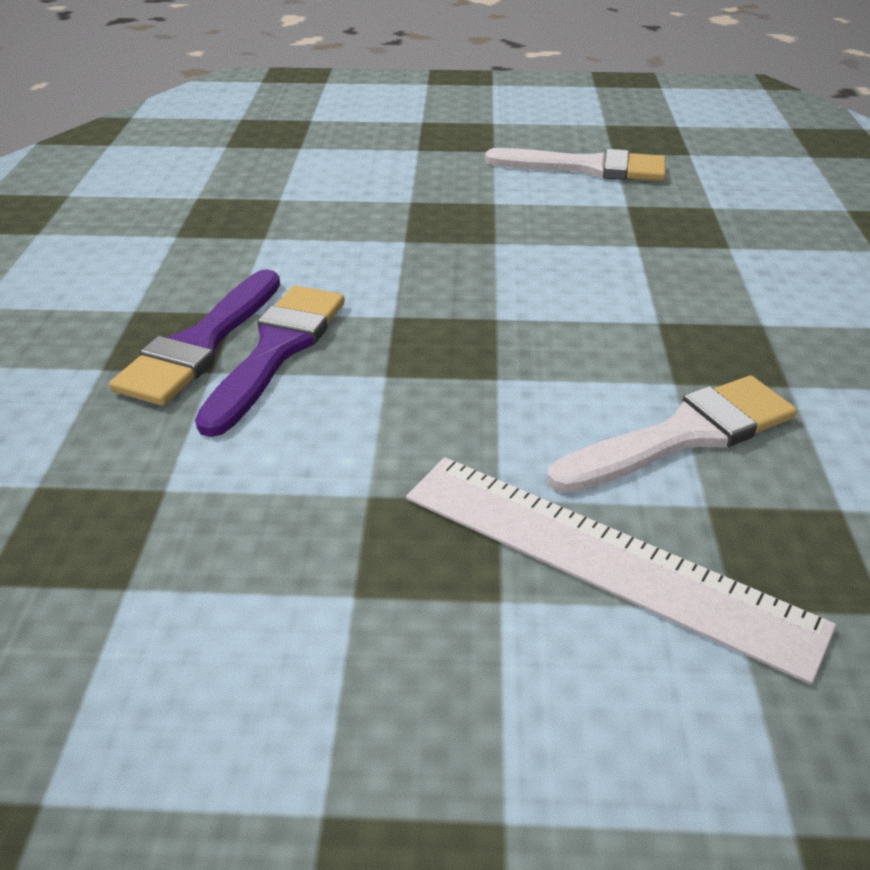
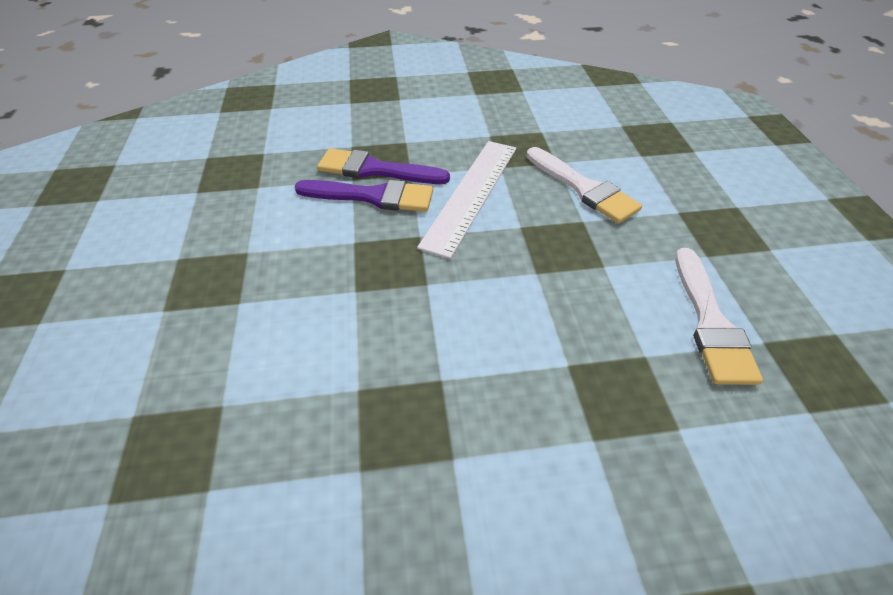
camera: 80 degrees right, 10 degrees up
white ruler [406,457,836,685] -> white ruler moved to [417,141,516,259]
white brush [547,376,797,493] -> white brush moved to [527,147,642,224]

